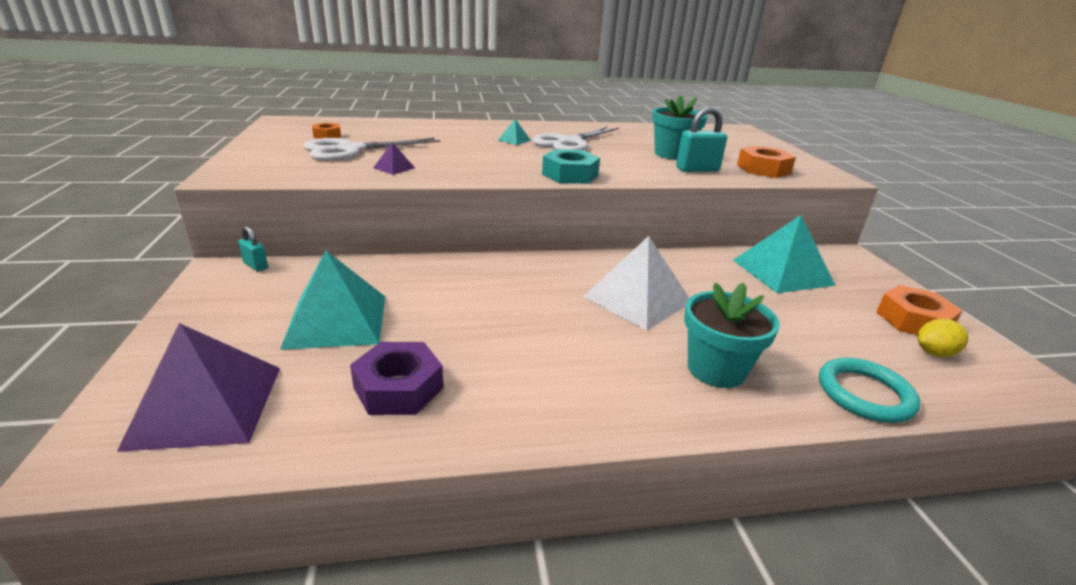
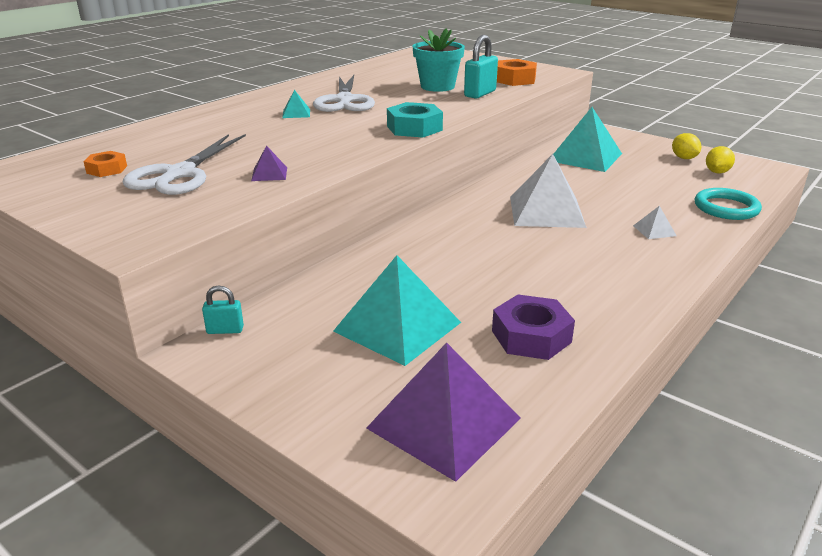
camera: 40 degrees left, 0 degrees up
turquoise flower pot [684,282,780,388] -> white pyramid [633,206,677,239]
orange nut [876,285,963,335] -> yellow lemon [672,133,701,159]

